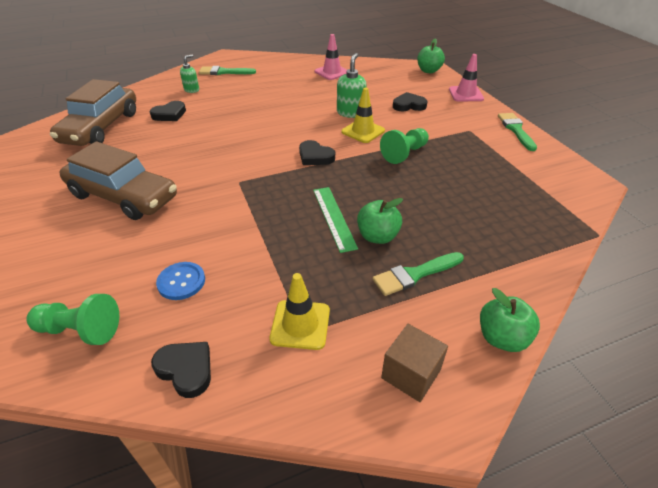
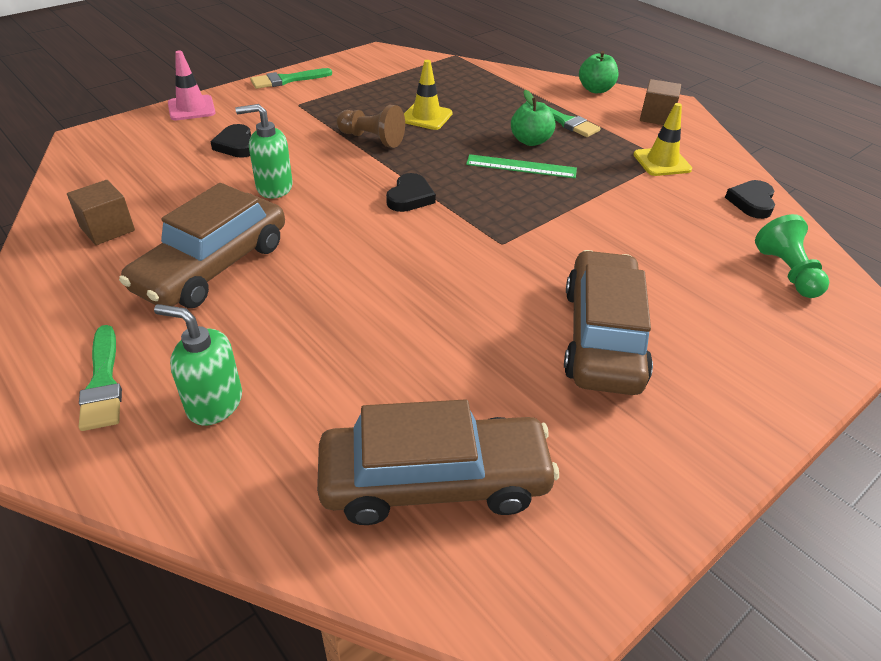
camera: 110 degrees left, 0 degrees up
black heart [149,101,186,121] -> none
blue button [156,262,205,300] -> none
green soap dispenser [180,55,199,93] -> green soap dispenser [154,304,242,426], size x1.53
green ruler [313,187,358,253] -> green ruler turned 45 degrees clockwise [466,154,577,178]
pink traffic cone [315,34,347,80] -> brown cube [67,180,135,245]
yellow traffic cone [341,88,385,143] -> yellow traffic cone moved to [404,60,453,130]
green pawn [380,128,429,164] -> brown pawn [336,105,405,148]
green apple [417,38,445,73] -> none
none -> brown car [119,183,285,308]

